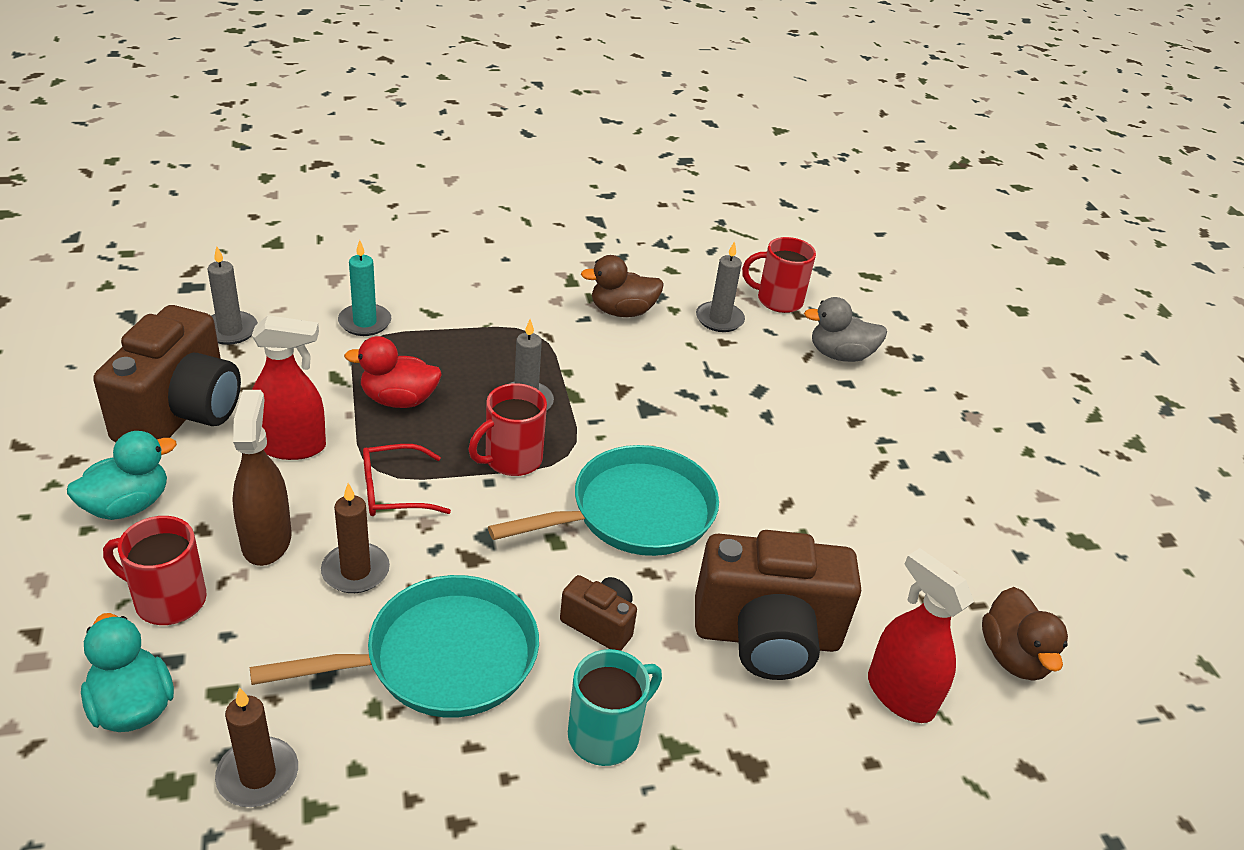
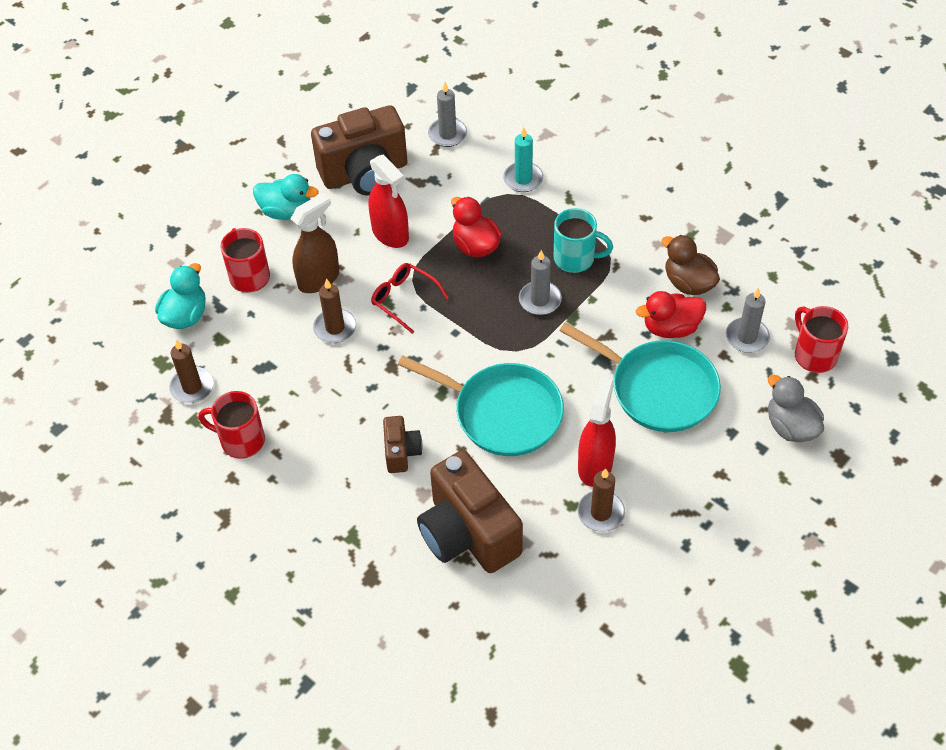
camera: 60 degrees right, 15 degrees up
turquoise pan [250,575,539,718] -> turquoise pan moved to [559,322,721,432]
red mug [469,383,547,476] -> red mug moved to [198,391,265,459]
turquoise mug [568,649,662,766] -> turquoise mug moved to [554,208,613,273]
red spray bottle [868,548,974,723] -> red spray bottle moved to [578,377,616,486]
brown duck [982,587,1068,681] -> none
none -> brown candle [578,468,625,532]
none -> red duck [636,291,706,338]

